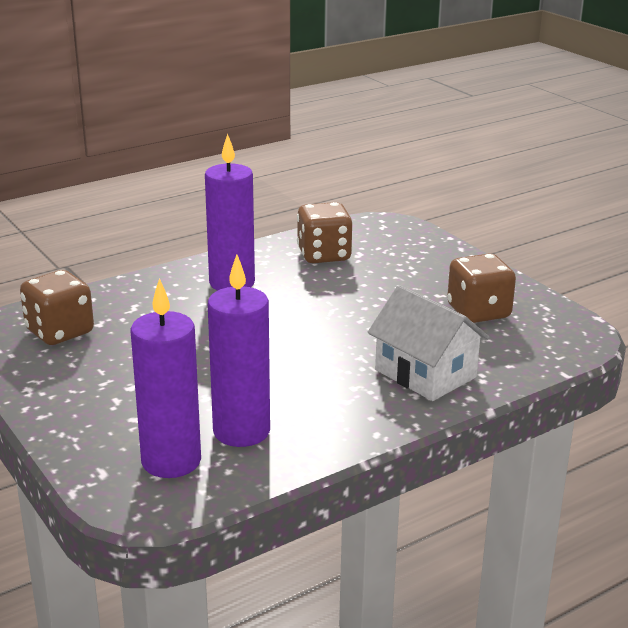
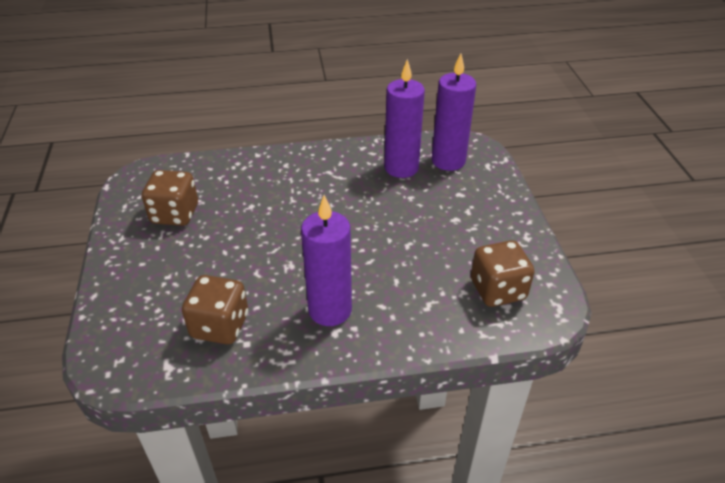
camera: 155 degrees left, 15 degrees up
white house [368,285,489,401] -> none

